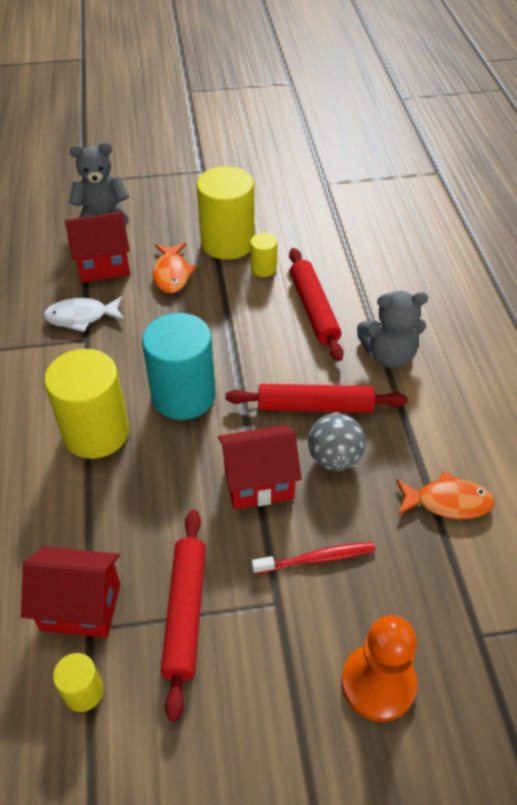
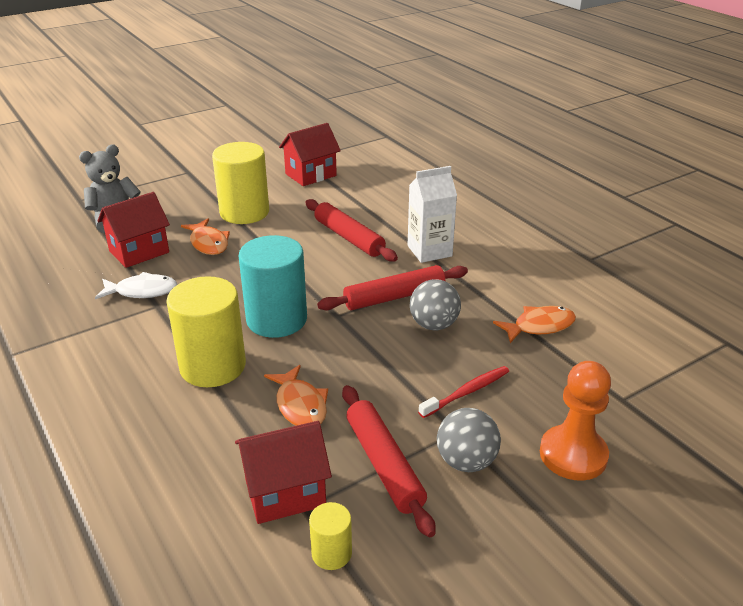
camera: 25 degrees left, 15 degrees down
white fish [44,296,124,332] -> white fish turned 150 degrees counterclockwise [95,272,177,299]
red house [218,425,302,509] -> red house moved to [279,123,341,186]
yellow cylinder [250,233,277,277] -> none
grey teddy bear [357,291,428,368] -> white carton [408,166,457,263]
none -> orange fish [264,365,328,426]
none -> grey ball [437,408,501,472]

